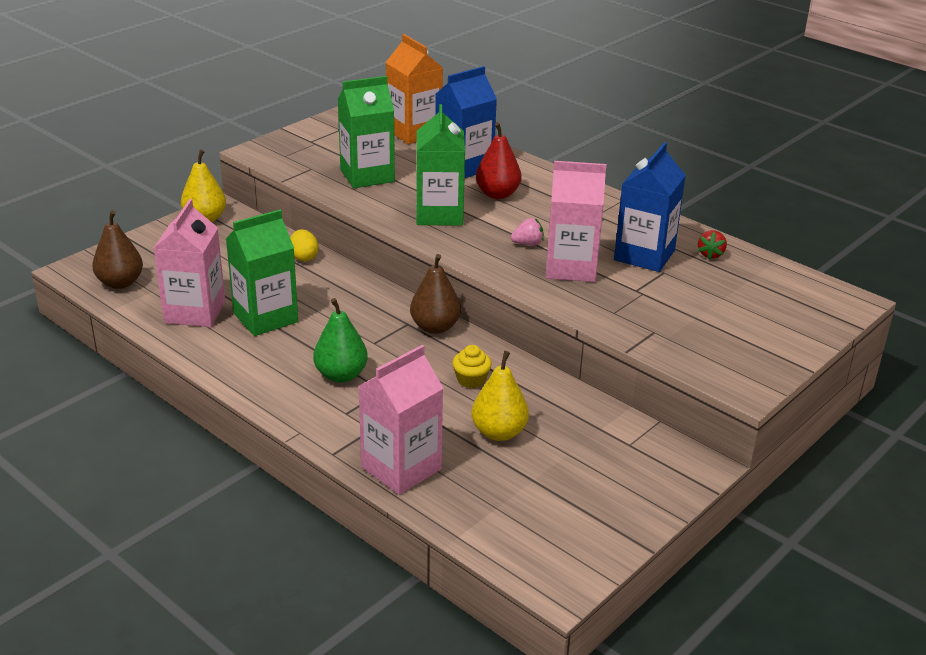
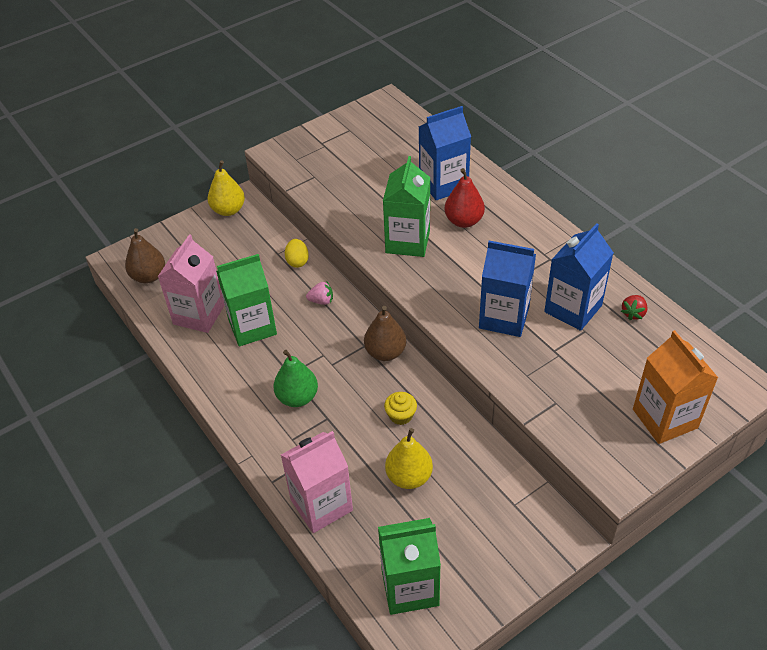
camera: 15 degrees right, 15 degrees up
green carton [338,76,395,188] -> green carton moved to [378,518,441,615]
orange carton [385,34,443,144] -> orange carton moved to [633,330,718,444]
pink strawberry [511,218,544,246] -> pink strawberry moved to [306,281,333,305]
pink carton [546,161,606,282] -> blue carton [479,241,536,337]

